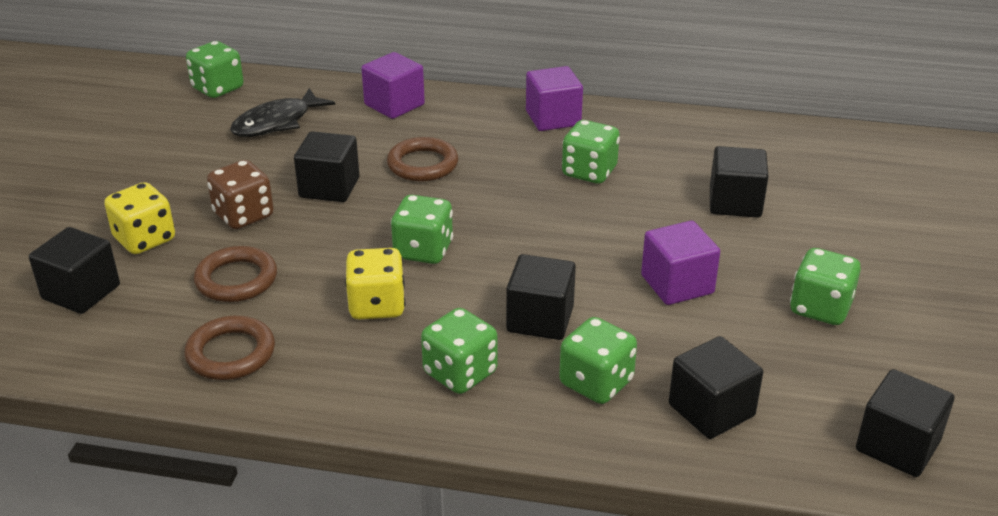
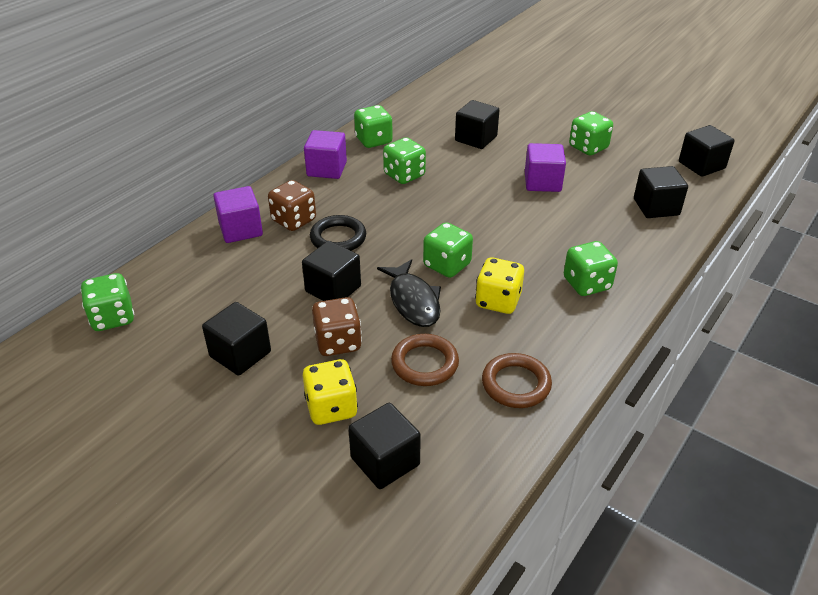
camera: 65 degrees left, 5 degrees up
black fish [230,88,335,137] -> black fish moved to [377,259,441,327]
brown ring [387,137,458,181] -> black ring [310,215,366,251]
black cube [506,254,576,340] -> black cube moved to [202,302,271,376]
green dice [559,317,637,404] -> green dice moved to [354,105,393,148]
none -> brown dice [268,180,316,231]

